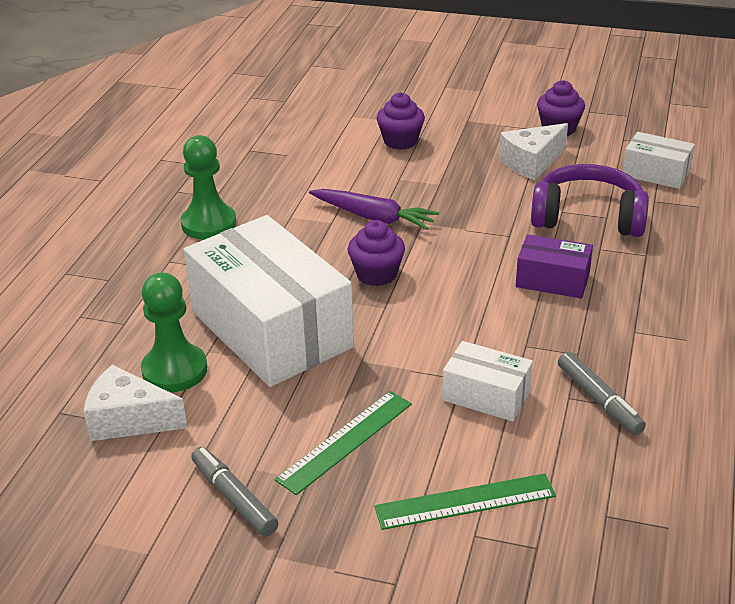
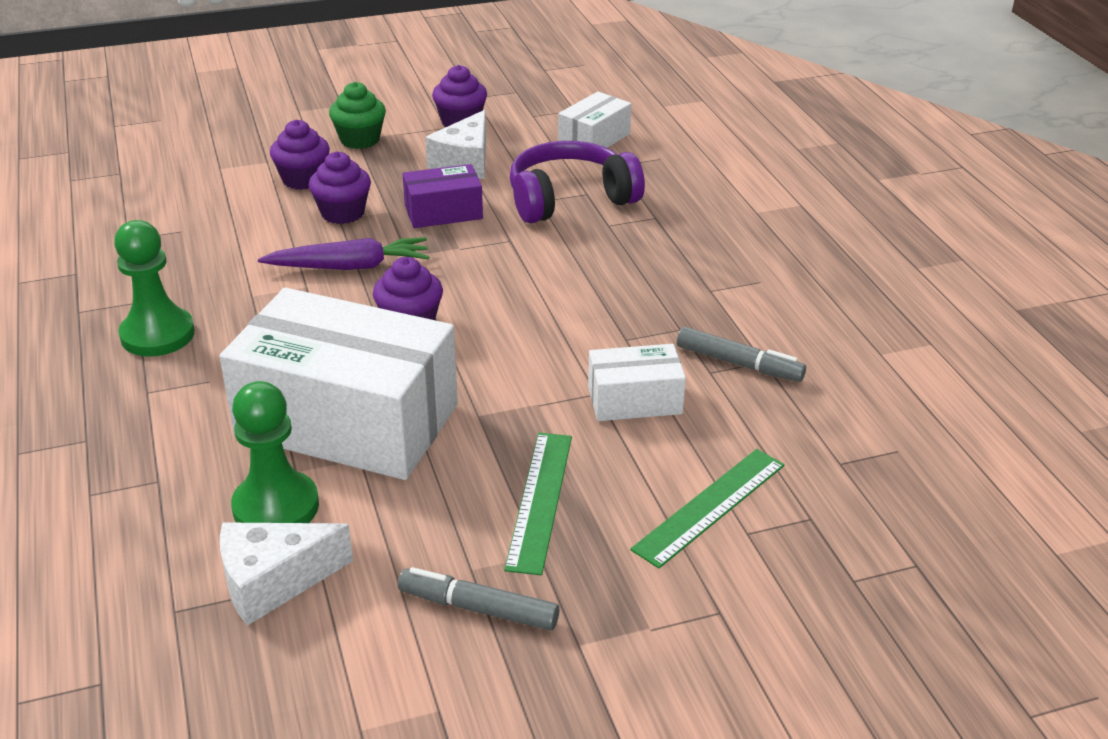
camera: 35 degrees left, 0 degrees up
purple box [516,234,593,298] -> purple box moved to [403,164,483,228]
white box [623,132,695,189] -> white box turned 45 degrees counterclockwise [558,91,631,148]
none -> purple cupcake [309,151,371,224]
none -> green cupcake [329,82,386,149]

